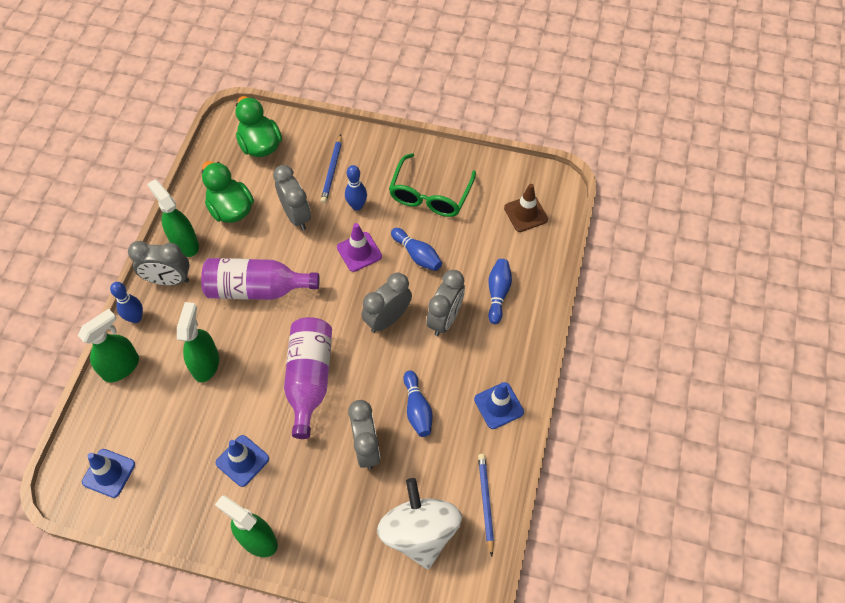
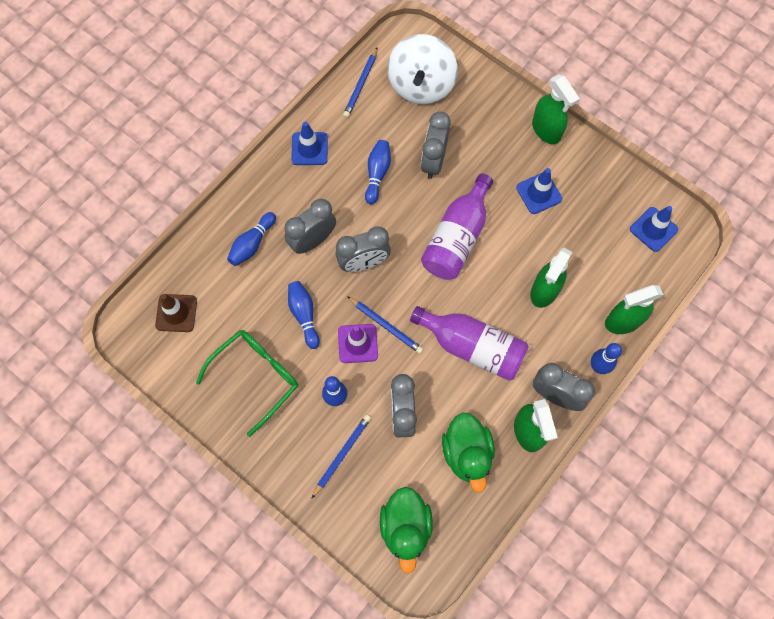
camera: 155 degrees left, 10 degrees up
none -> blue pencil [347,296,424,354]

